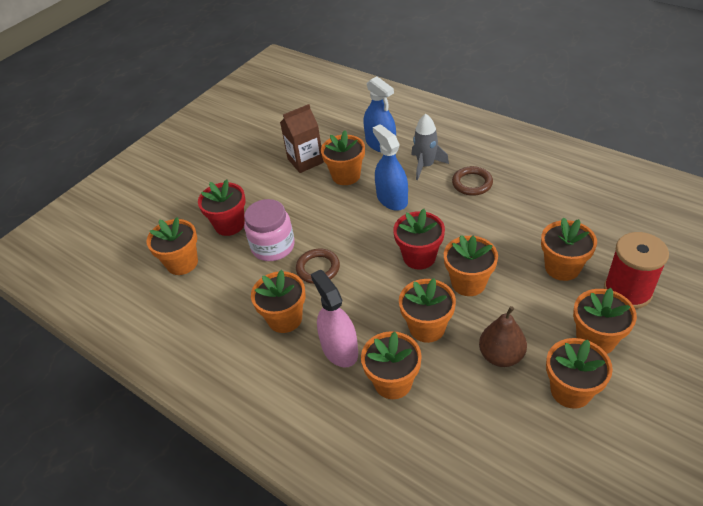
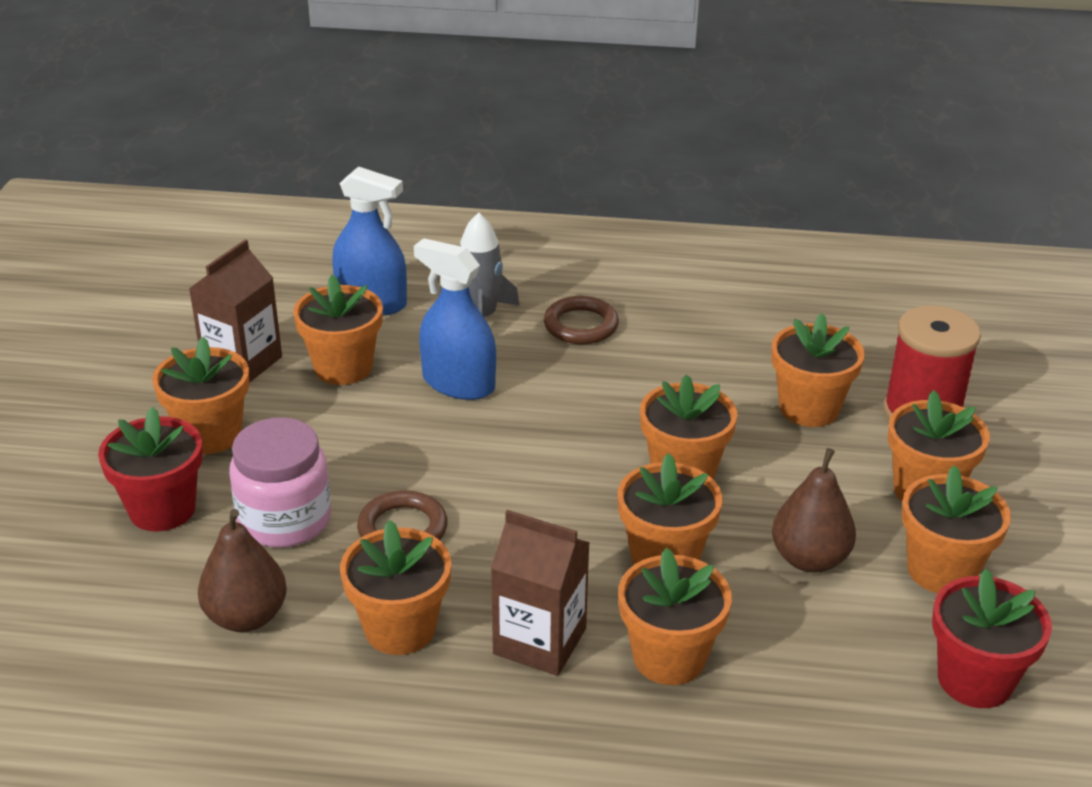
camera: 35 degrees left, 10 degrees down
orange flower pot [146,217,198,275] -> orange flower pot moved to [152,337,249,454]
pink spray bottle [311,269,358,367] -> brown carton [491,510,590,676]
red flower pot [393,209,445,270] -> red flower pot moved to [932,569,1052,708]
none -> brown pear [198,509,287,632]

